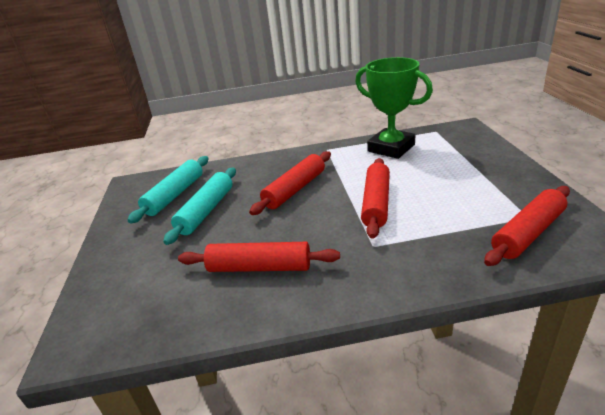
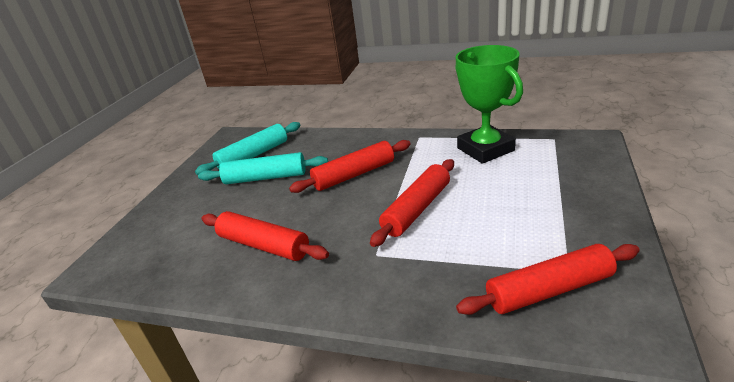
camera: 25 degrees right, 0 degrees up
turquoise rolling pin [163,167,236,245] -> turquoise rolling pin turned 45 degrees clockwise [198,152,328,184]

